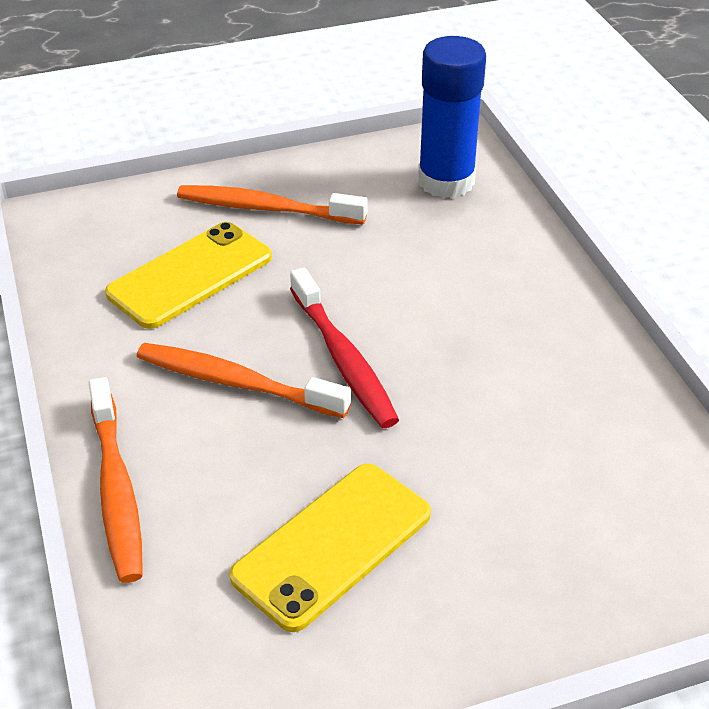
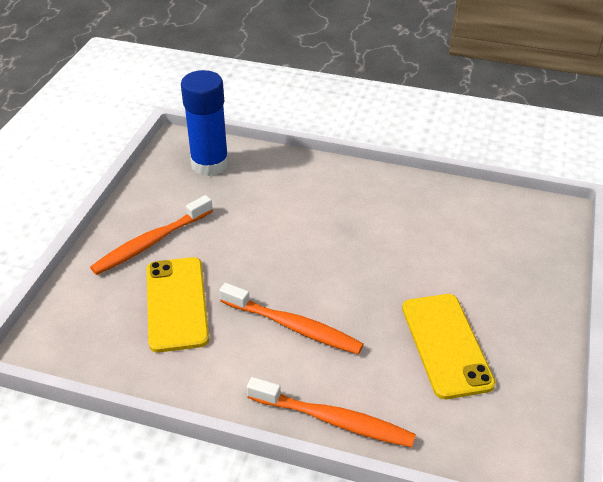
camera: 55 degrees left, 0 degrees up
orange toothbrush [136,343,351,418] -> orange toothbrush turned 120 degrees counterclockwise [219,283,364,355]
red toothbrush [290,267,399,428] -> none

